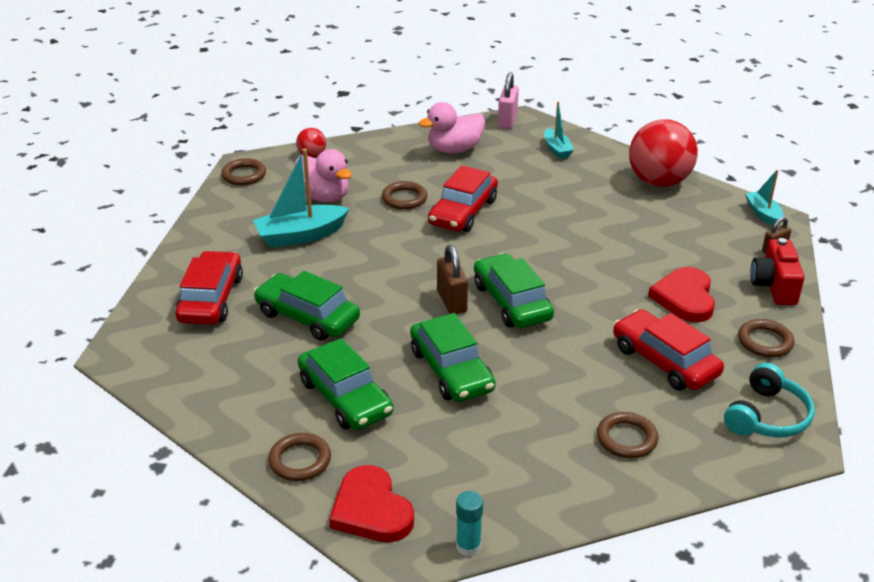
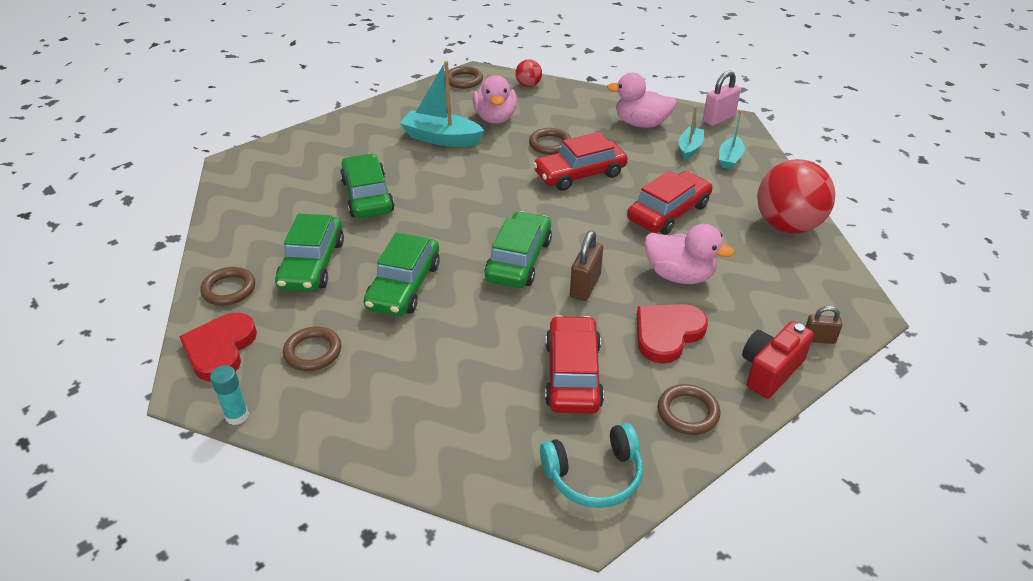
camera: 40 degrees right, 5 degrees up
red car [175,251,243,325] -> red car moved to [627,171,713,235]
brown padlock [437,245,468,314] -> brown padlock moved to [570,231,603,301]
brown ring [597,412,658,458] -> brown ring moved to [283,327,341,371]
turquoise boat [745,170,784,226] -> turquoise boat moved to [679,106,704,160]
none -> pink duck [645,224,735,284]

